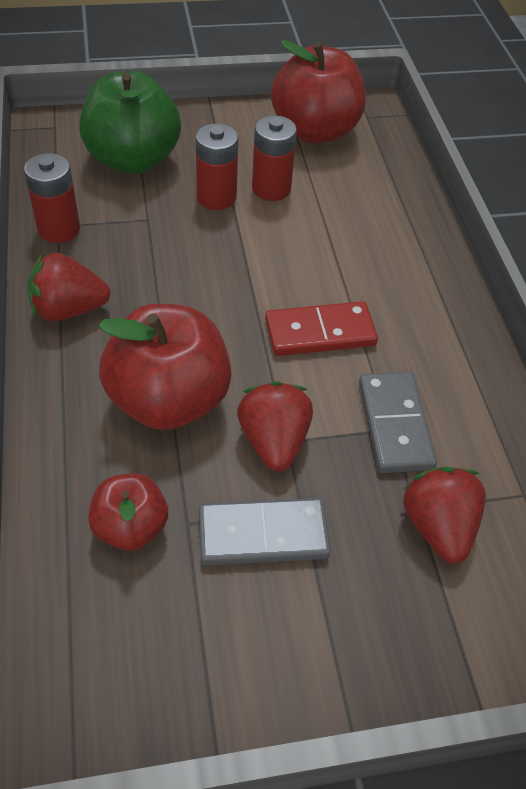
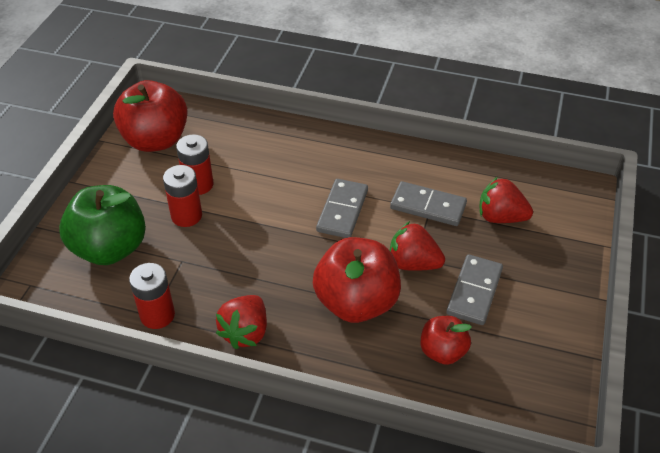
camera: 60 degrees left, 5 degrees down
red domino [265,301,378,356] -> grey domino [316,179,368,238]

